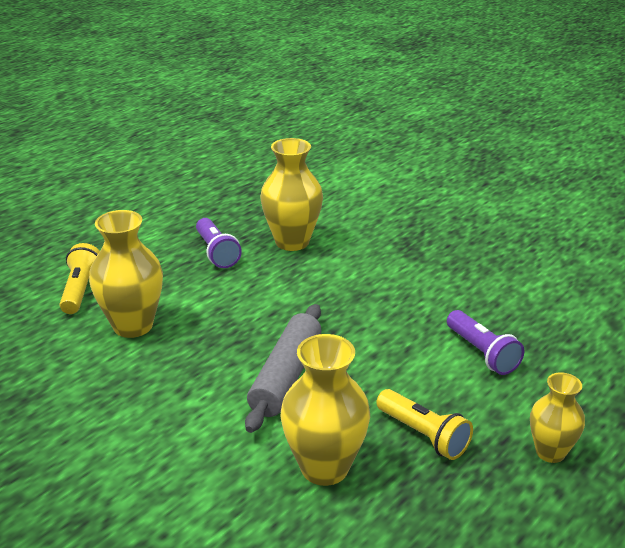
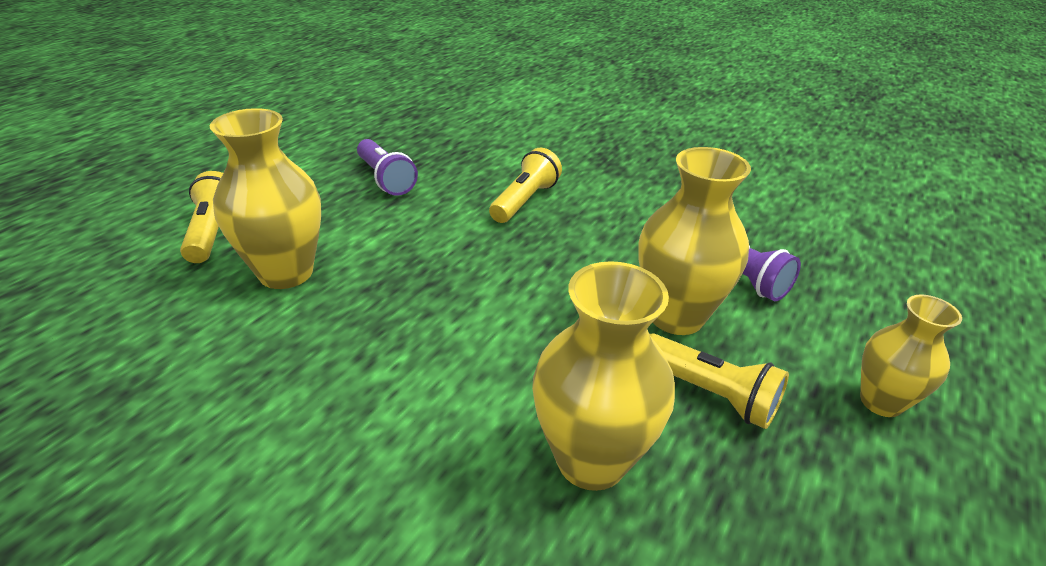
camera: 10 degrees left, 5 degrees up
grey rolling pin [245,304,321,433] -> none
yellow vase [261,138,323,251] -> yellow vase moved to [638,147,751,335]
none -> yellow flashlight [489,148,562,223]

